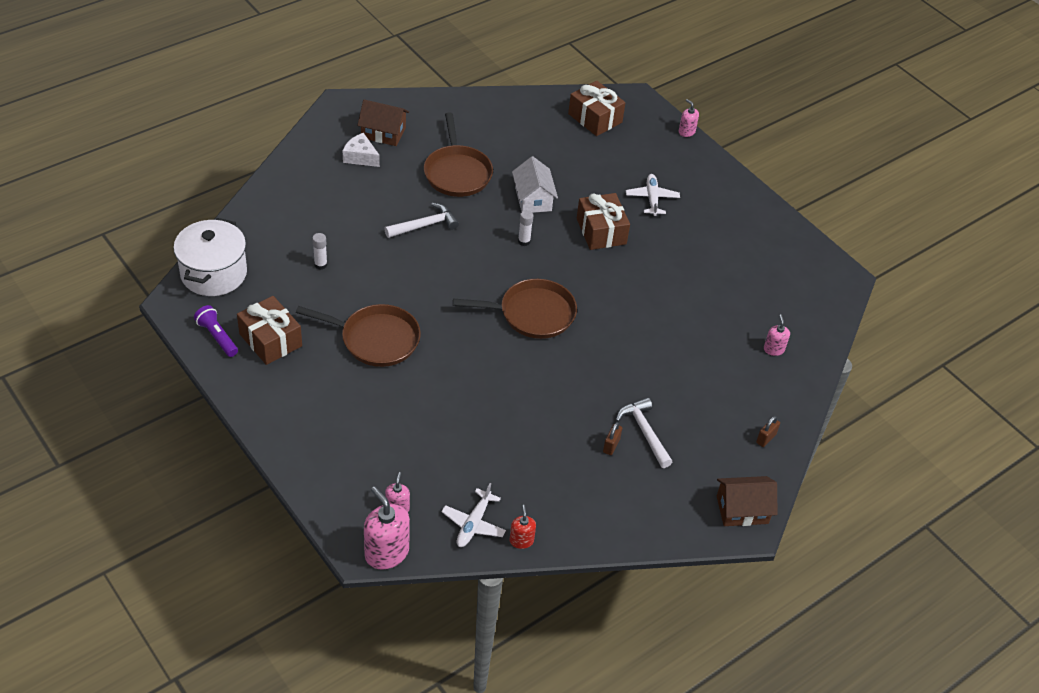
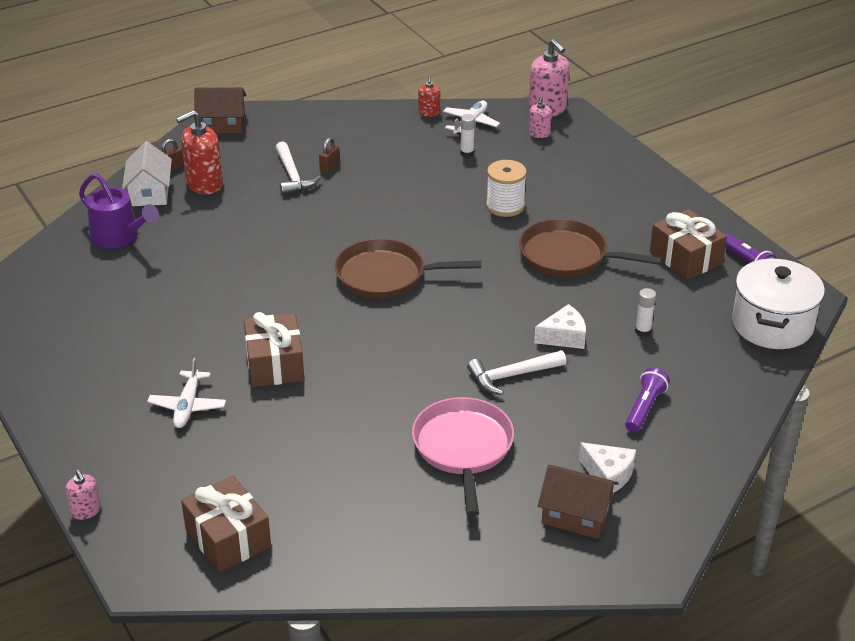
camera: 170 degrees left, 10 degrees down
brown pan [424,112,493,197] -> pink pan [412,397,514,516]
white house [512,156,558,213] -> white house moved to [122,141,172,206]
white glue stick [518,210,533,246] -> white glue stick moved to [460,114,475,157]
pink soap dispenser [764,315,790,356] -> purple watering can [79,173,159,249]
none -> red soap dispenser [176,110,223,194]
none -> white spool [486,160,527,217]
none -> white cheese [534,304,586,349]
none -> purple flashlight [625,367,670,433]

